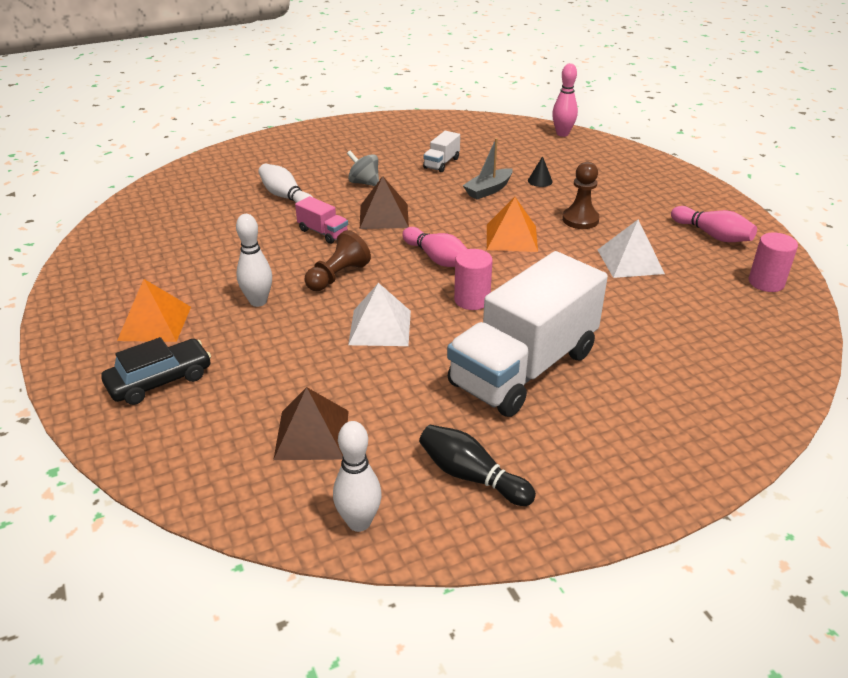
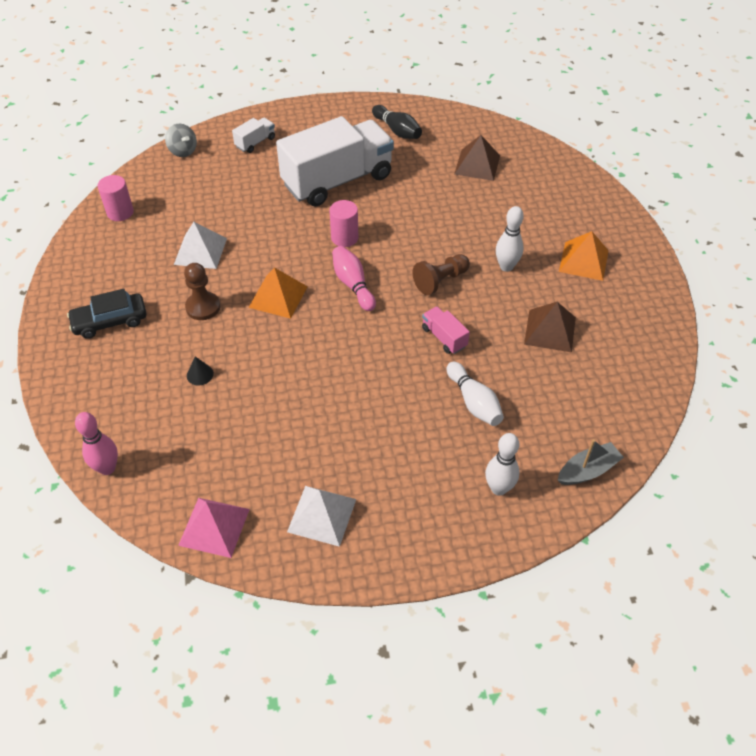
camera: 165 degrees left, 15 degrees up
black car [101,337,211,405] -> black car moved to [67,289,146,339]
white bowling pin [333,421,382,532] -> white bowling pin moved to [485,433,520,496]
grey spinning top [347,151,379,186] -> grey spinning top moved to [165,124,197,157]
white pyramid [348,283,411,346] -> white pyramid moved to [287,486,356,547]
brown pyramid [360,176,409,229] -> brown pyramid moved to [524,302,576,353]
white truck [423,131,460,172] -> white truck moved to [232,118,275,153]
grey boat [463,138,513,200] -> grey boat moved to [558,439,624,485]
pink bowling pin [671,206,757,242] -> none
none -> pink pyramid [178,498,250,558]

